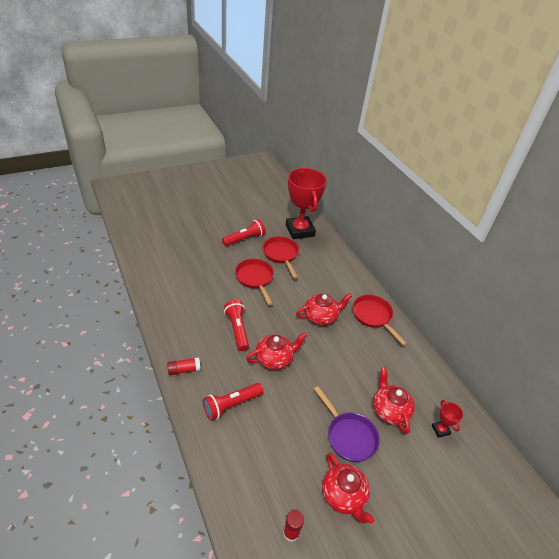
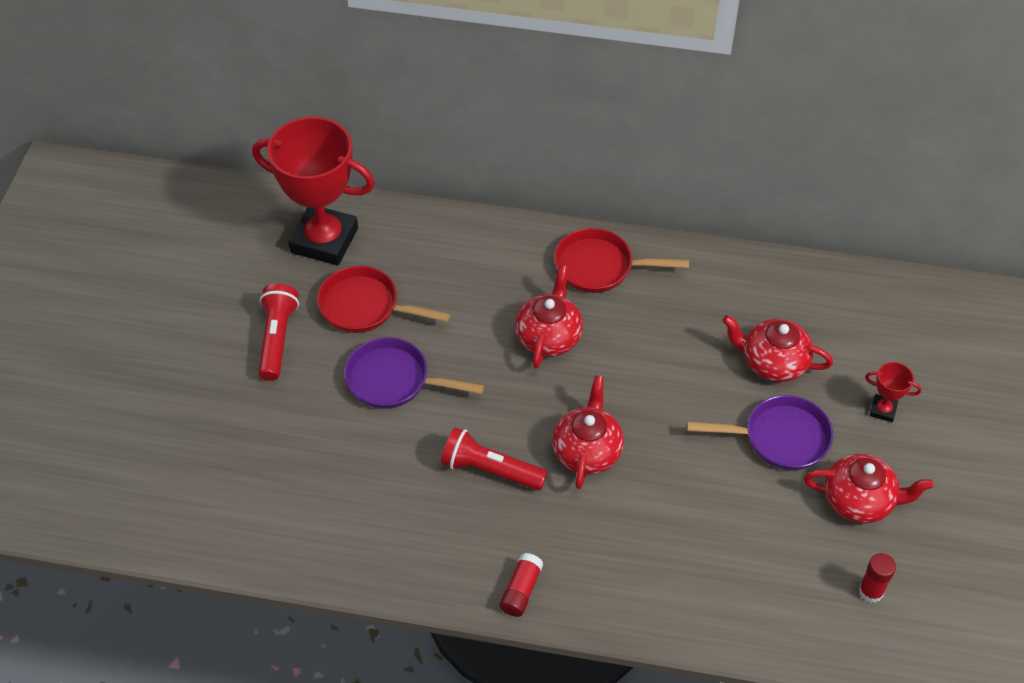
camera: 50 degrees left, 10 degrees up
red flashlight [203,383,264,420] -> none
red pan [235,259,274,305] -> purple pan [344,337,484,409]
red trophy [432,400,463,438] -> red trophy moved to [865,362,921,422]

